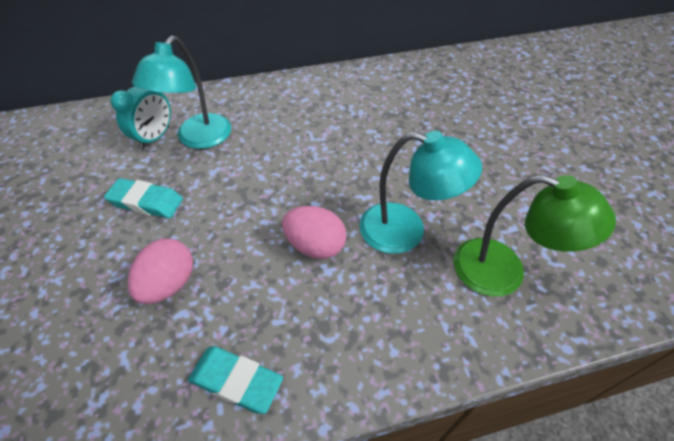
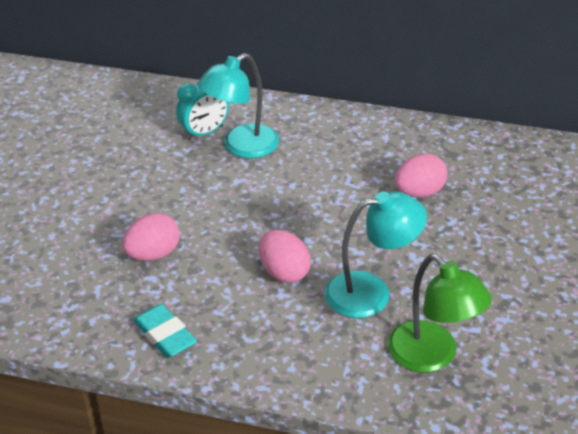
camera: 30 degrees right, 10 degrees down
turquoise eraser [104,178,183,218] -> none
turquoise lamp [359,131,482,254] -> turquoise lamp turned 60 degrees counterclockwise [325,192,427,318]
none -> pink egg [395,153,447,198]

